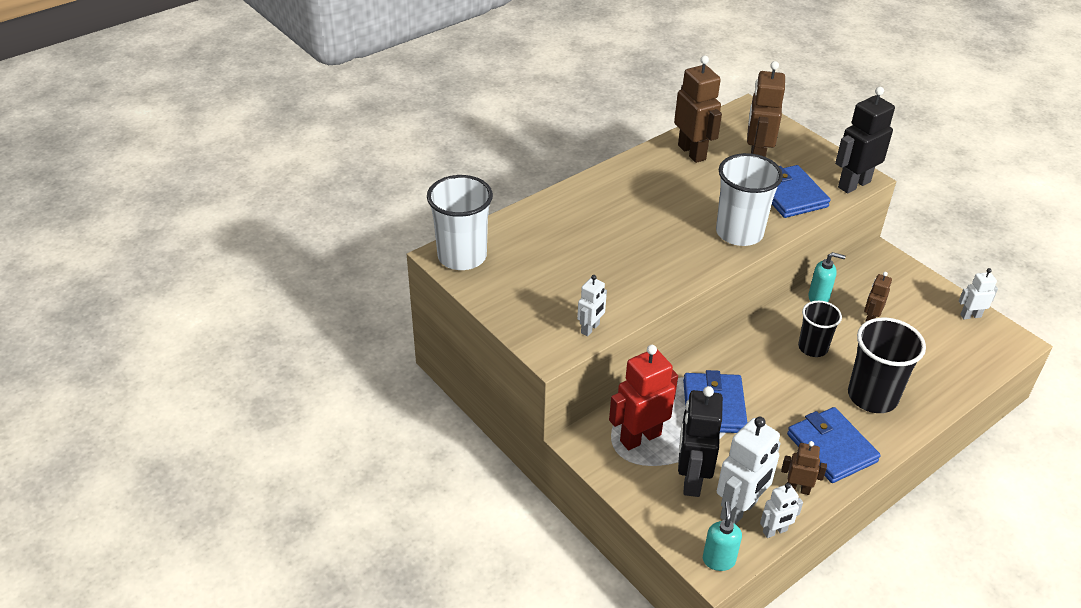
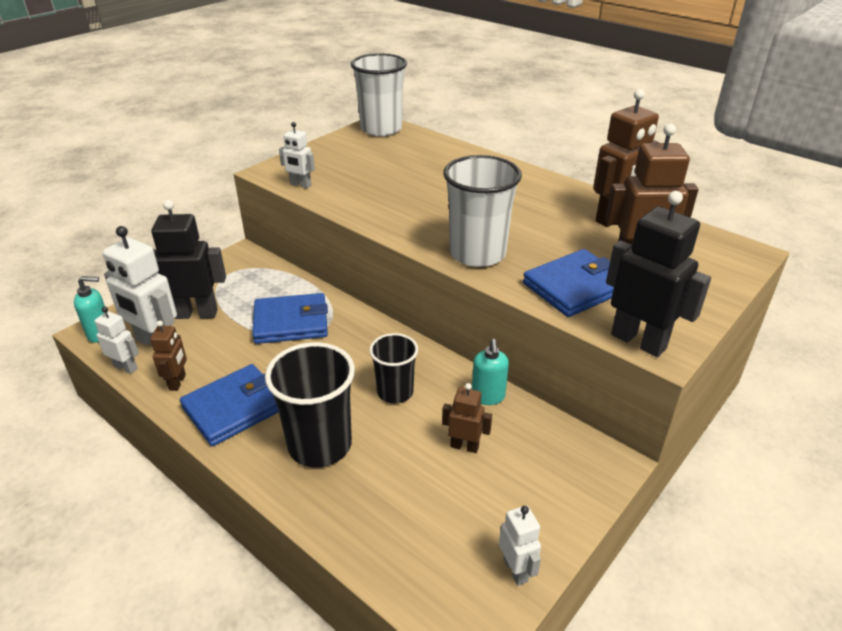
camera: 80 degrees right, 5 degrees down
red robot [609,345,678,450] -> none
white robot [760,483,803,538] -> white robot turned 150 degrees clockwise [95,307,139,374]

